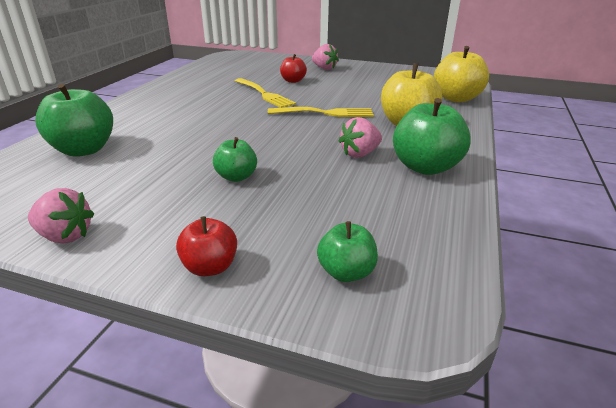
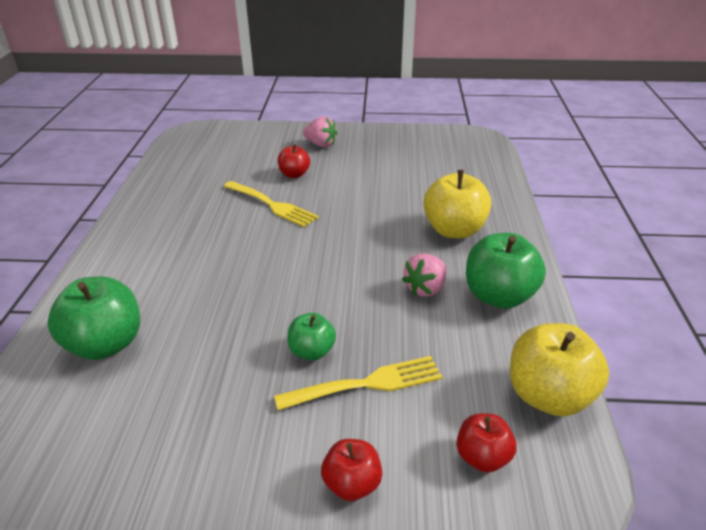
camera: 15 degrees left, 5 degrees up
pink strawberry [28,188,94,244] -> none
yellow fork [268,107,374,117] -> yellow fork moved to [274,356,442,410]
green apple [317,221,378,282] -> red apple [456,413,517,473]
yellow apple [434,46,489,102] -> yellow apple moved to [510,323,609,416]

